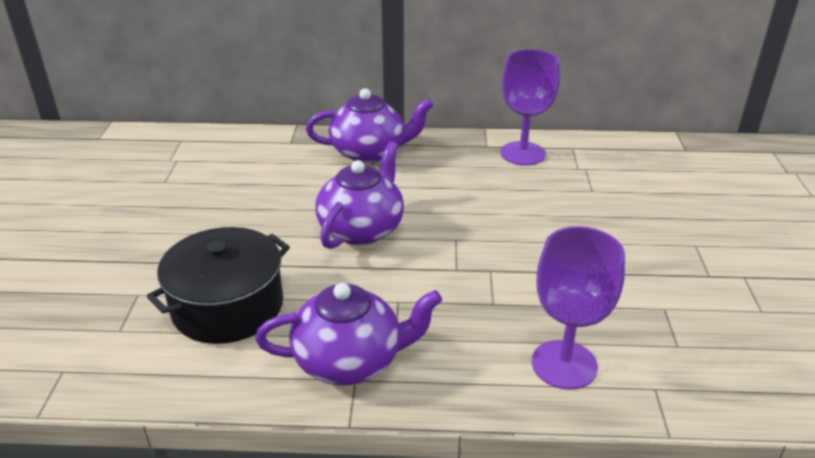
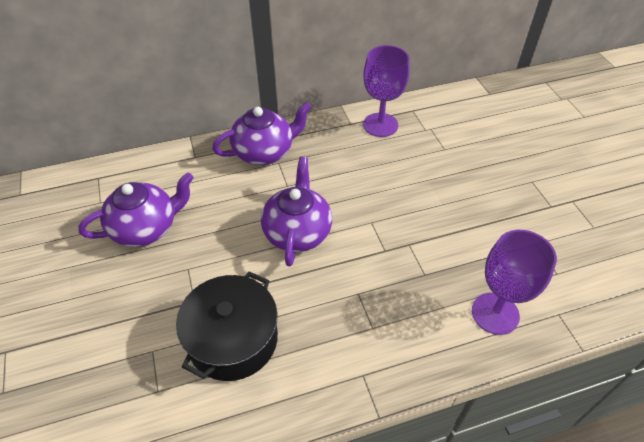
camera: 20 degrees left, 15 degrees up
purple teapot [255,283,442,385] -> purple teapot moved to [78,173,194,247]

